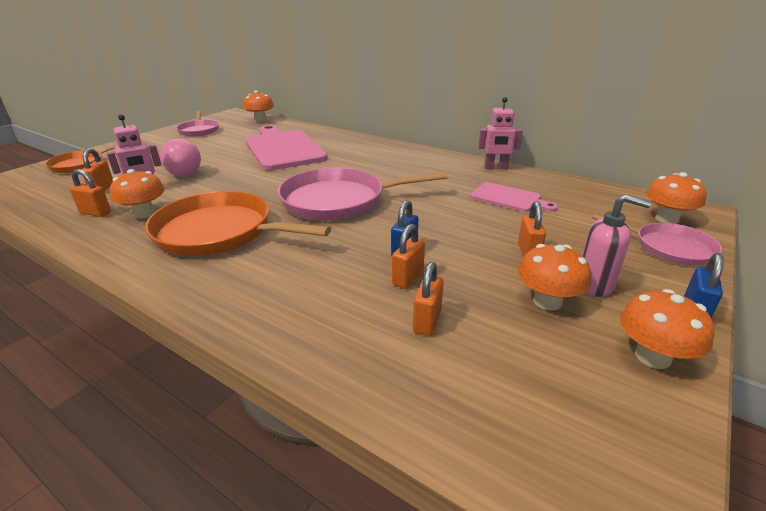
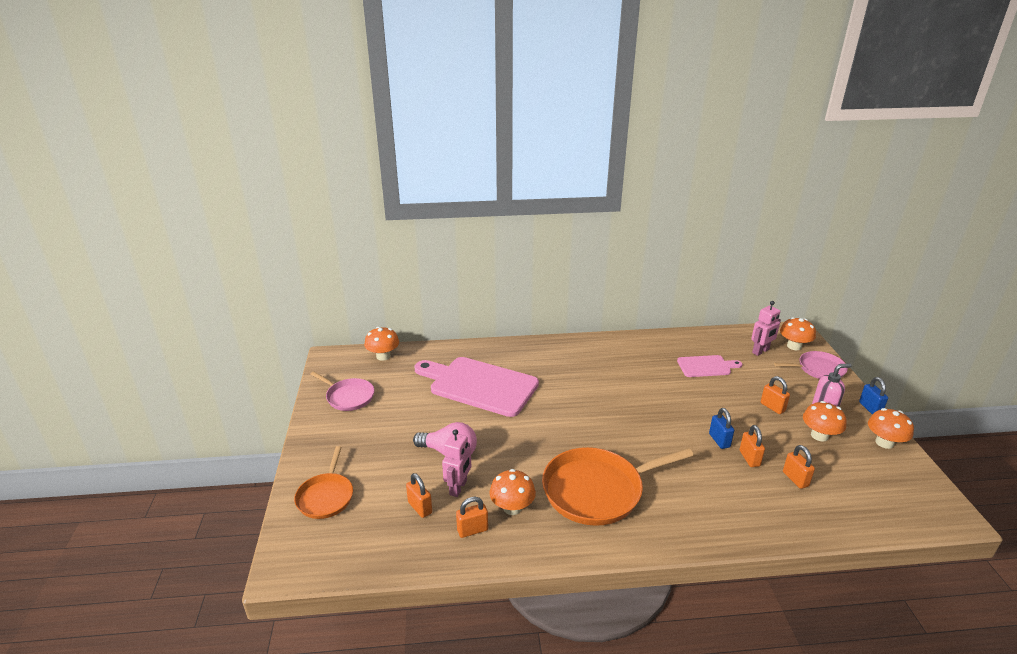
camera: 40 degrees left, 0 degrees up
pink pan [277,167,448,221] -> none
pink robot [478,97,523,169] -> pink robot moved to [751,301,781,356]

